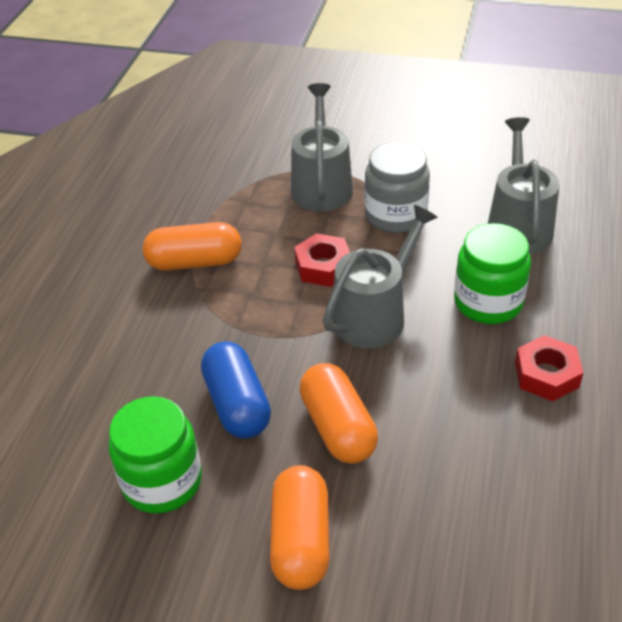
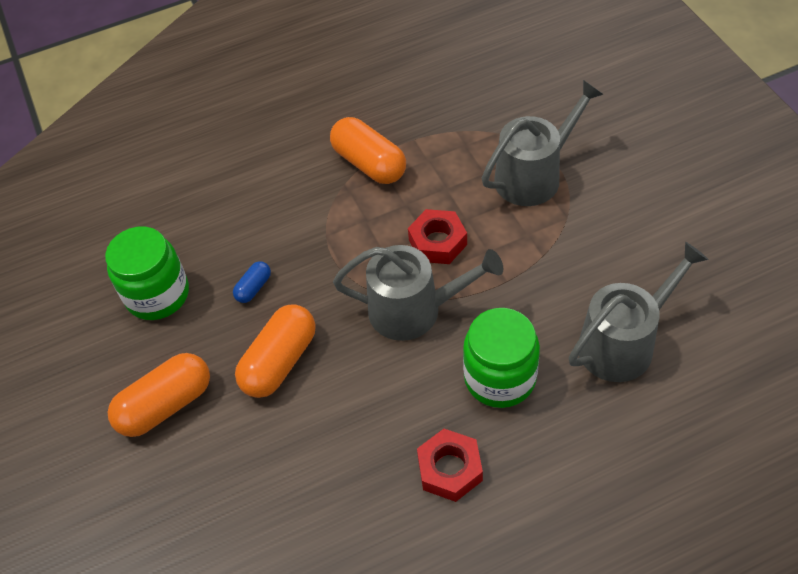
camera: 55 degrees right, 10 degrees up
blue capsule [201,341,271,438] -> blue capsule [233,261,271,303], size x0.49
grey jar [364,142,430,233] -> none

